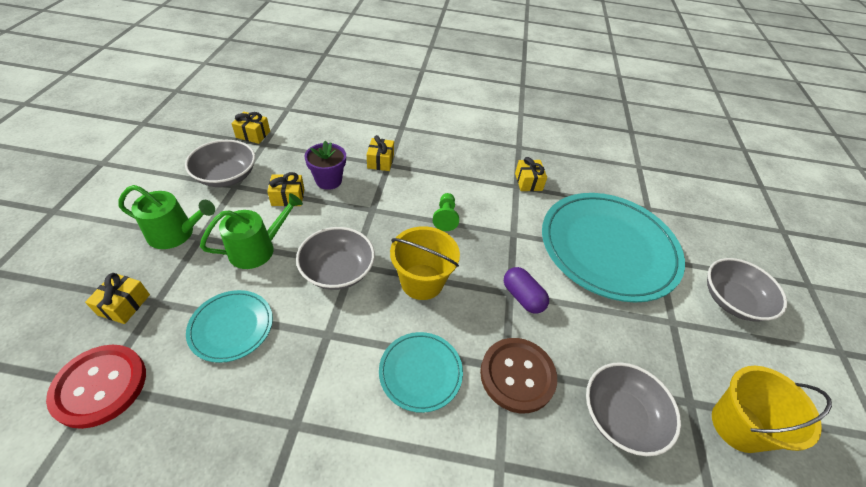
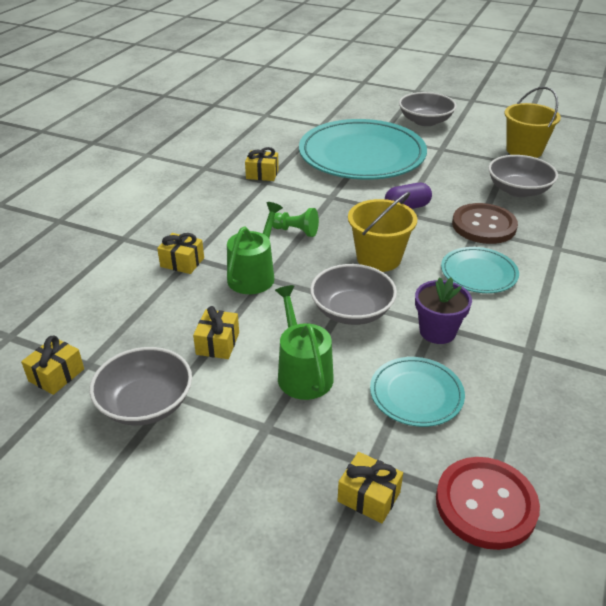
camera: 70 degrees left, 10 degrees down
green watering can [118,185,215,249] -> green watering can moved to [227,202,283,294]
purple flower pot [305,140,346,190] -> purple flower pot moved to [415,277,472,344]

